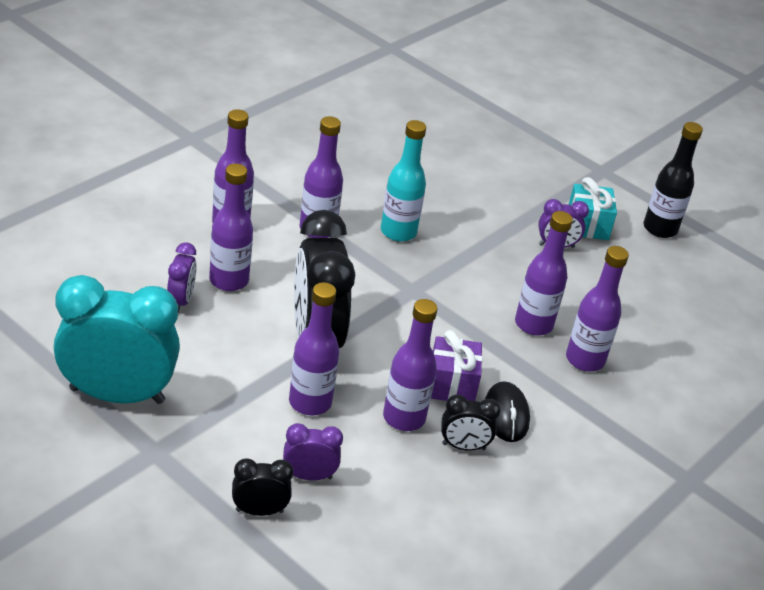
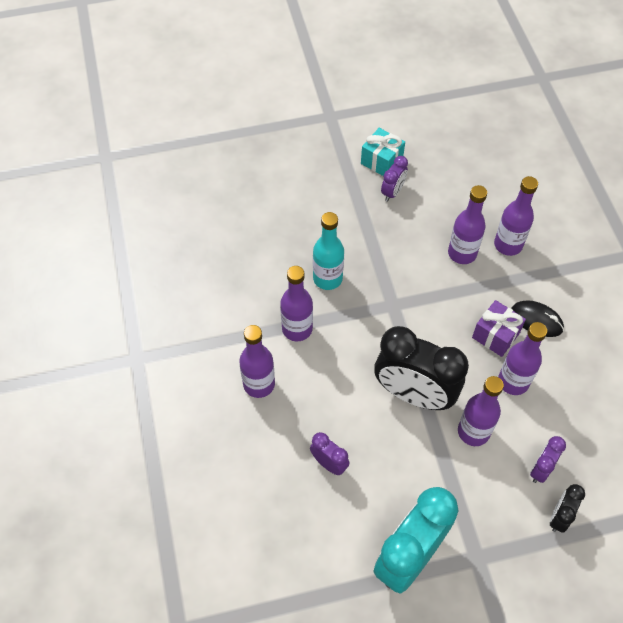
camera: 50 degrees left, 20 degrees up
purple bottle [209,163,253,291] -> none
black clock [441,394,501,451] -> none
black bottle [643,122,703,238] -> none

